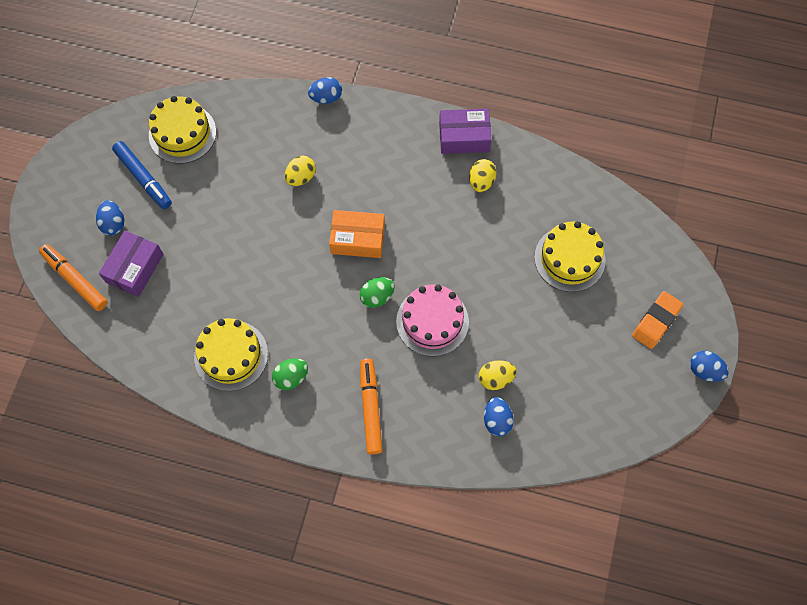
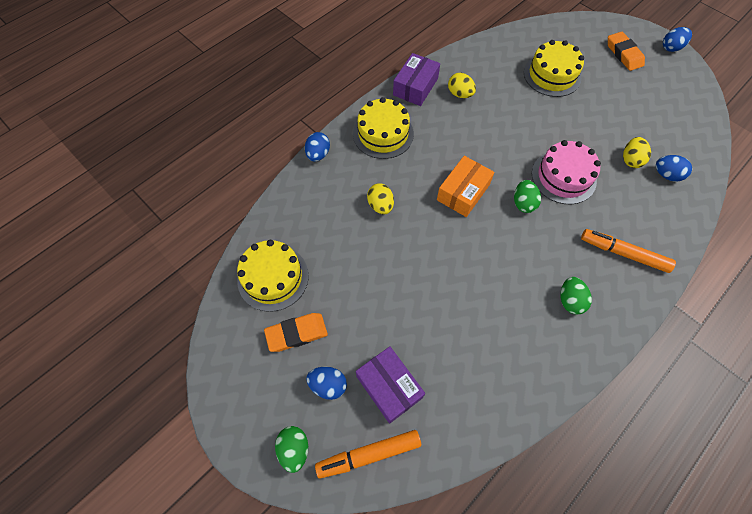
camera: 60 degrees left, 5 degrees down
blue marker [112,141,172,209] -> orange eraser [264,313,328,352]
yellow cake [194,318,268,391] -> yellow cake moved to [353,97,414,159]
none -> green egg [275,426,308,473]

